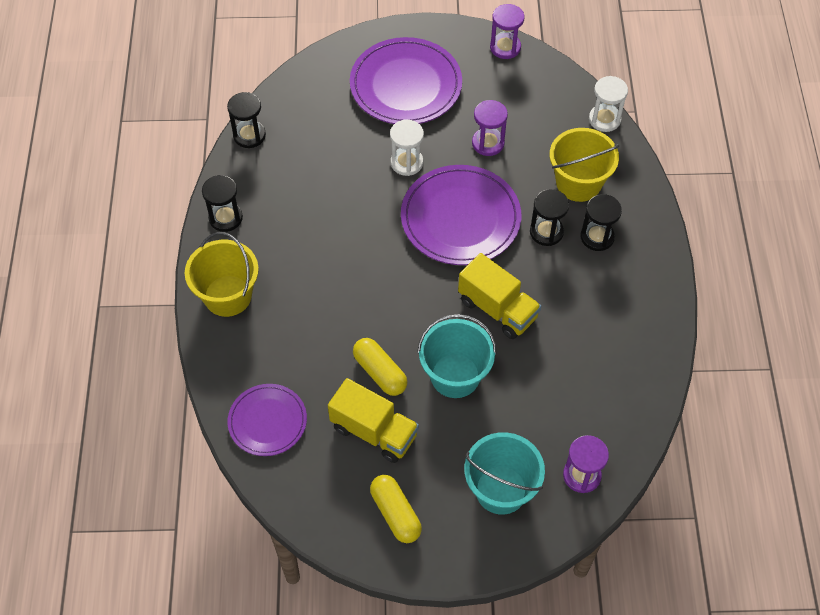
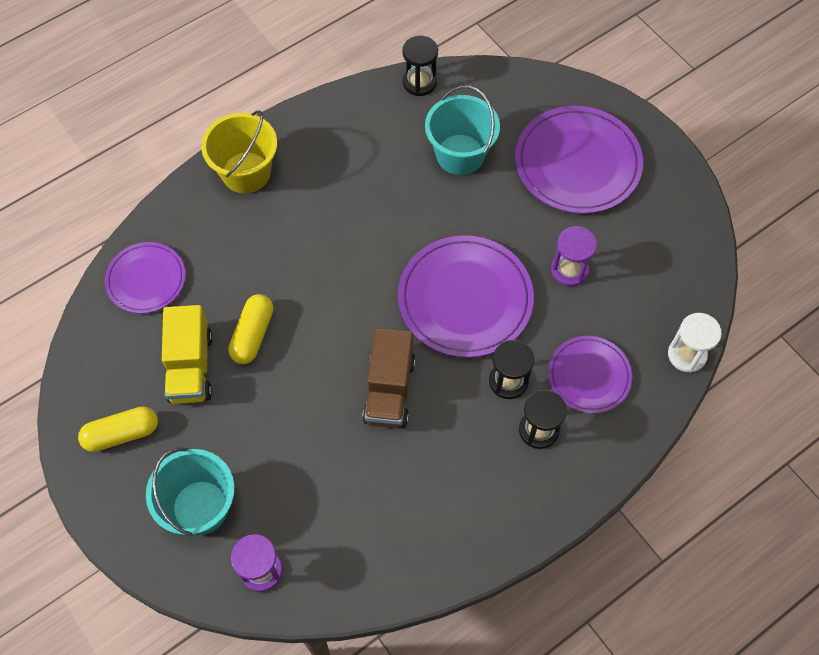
camera: 55 degrees right, 5 degrees up
black hourglass [202,175,243,232] -> none
yellow capsule [370,475,422,543] -> yellow capsule turned 45 degrees clockwise [78,406,158,452]
white hourglass [390,120,424,176] -> none
turquoise bucket [417,314,497,398] -> turquoise bucket moved to [425,85,500,175]
yellow truck [458,253,541,339] -> brown truck [362,328,415,429]
purple hourglass [490,4,524,59] -> none
yellow bucket [549,128,619,202] -> purple plate [548,336,632,413]

